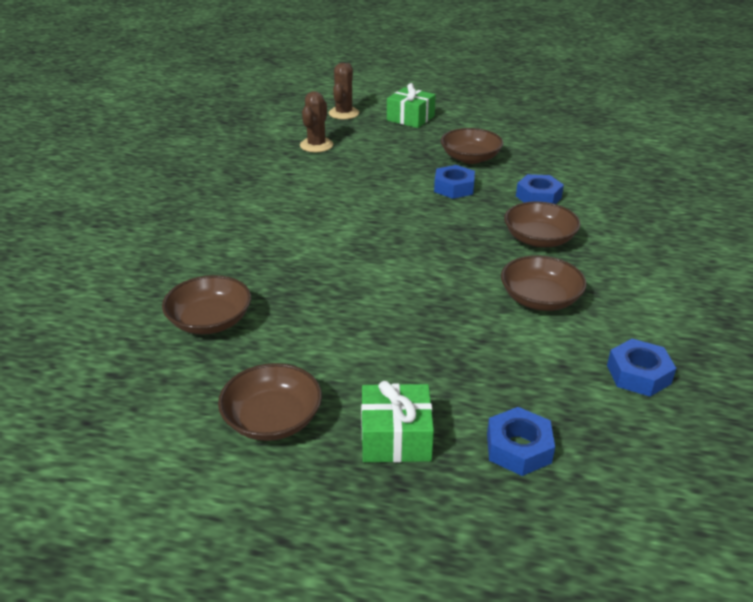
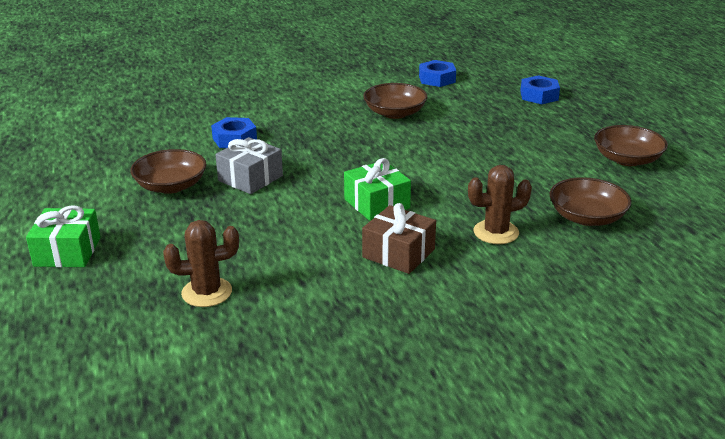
camera: 120 degrees left, 5 degrees down
brown cactus [329,63,359,119] -> brown cactus moved to [468,165,532,244]
green gift [361,381,434,463] -> green gift moved to [344,158,411,221]
blue nut [434,165,475,199] -> grey gift [215,137,283,194]
brown bowl [504,201,580,247] -> none
none -> brown gift [362,203,436,274]

